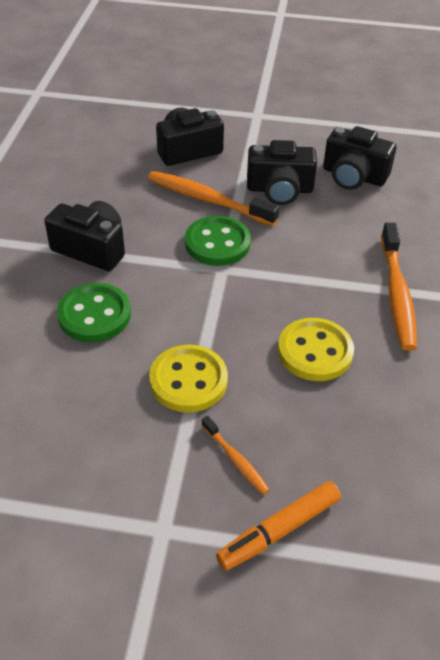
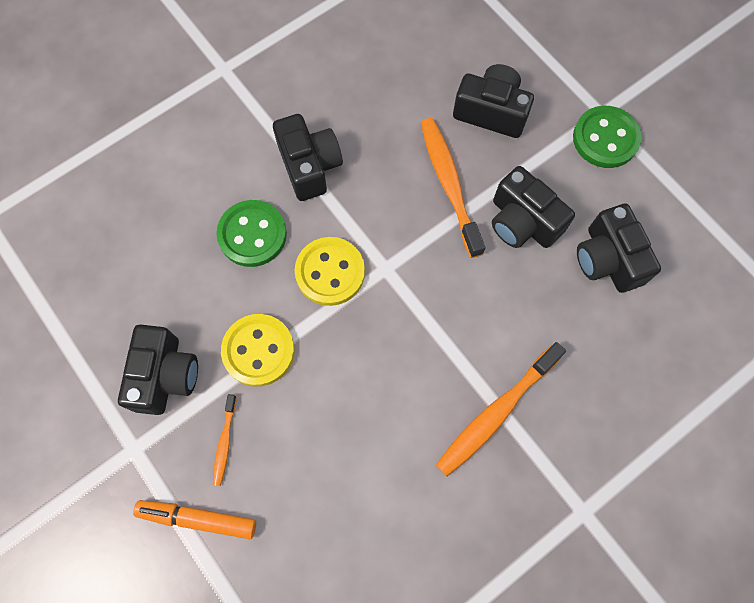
camera: 45 degrees right, 25 degrees up
green button [185,216,251,266] -> green button moved to [573,106,642,168]
yellow button [278,318,354,381] -> yellow button moved to [295,237,365,306]
none -> black camera [118,325,198,415]

